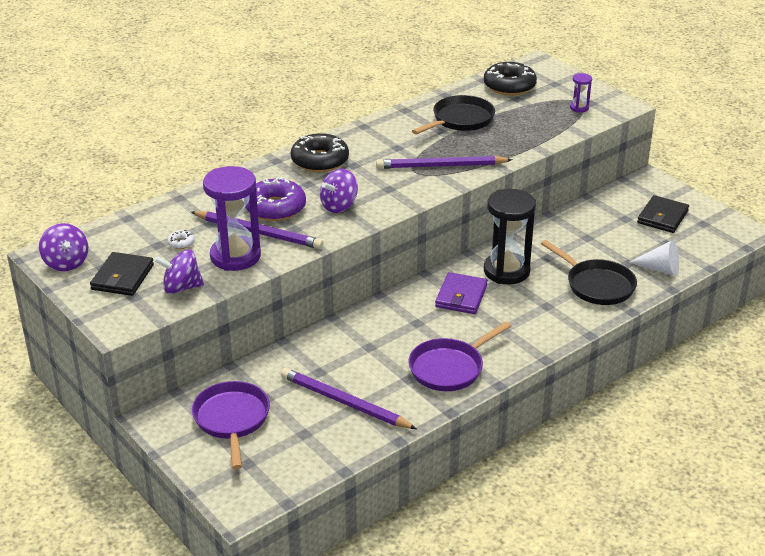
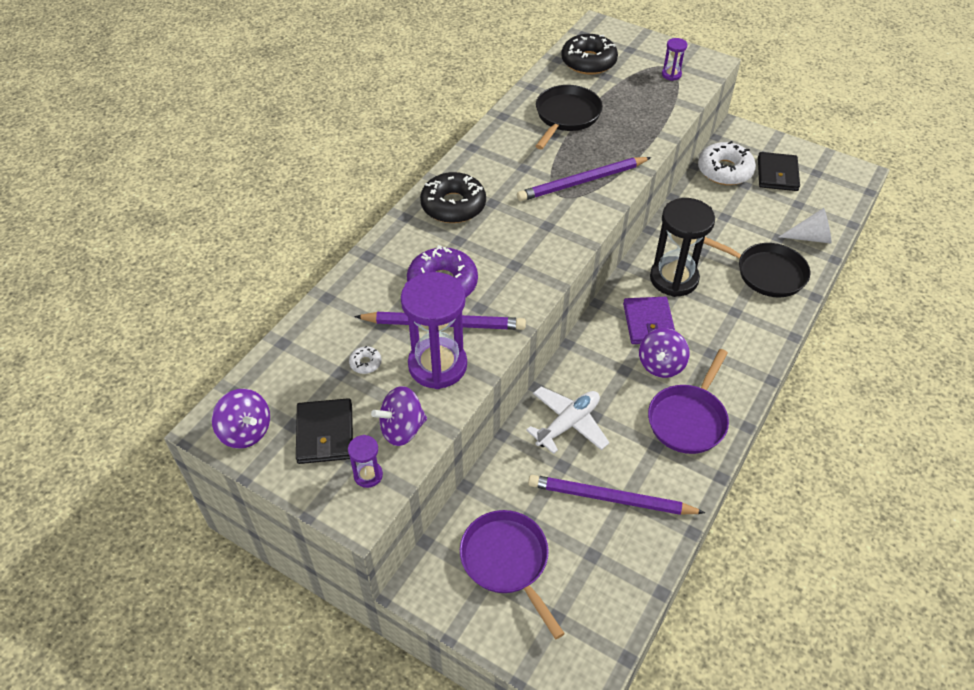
camera: 20 degrees left, 15 degrees up
purple spinning top [320,169,358,213] -> purple spinning top moved to [639,328,690,378]
none -> purple hourglass [348,435,383,488]
none -> white plane [526,387,610,454]
none -> white donut [698,141,756,185]

